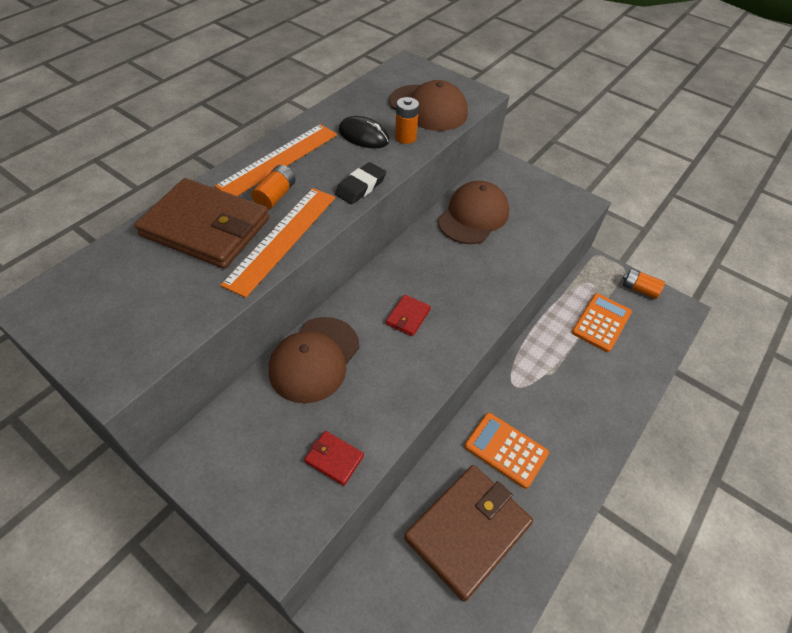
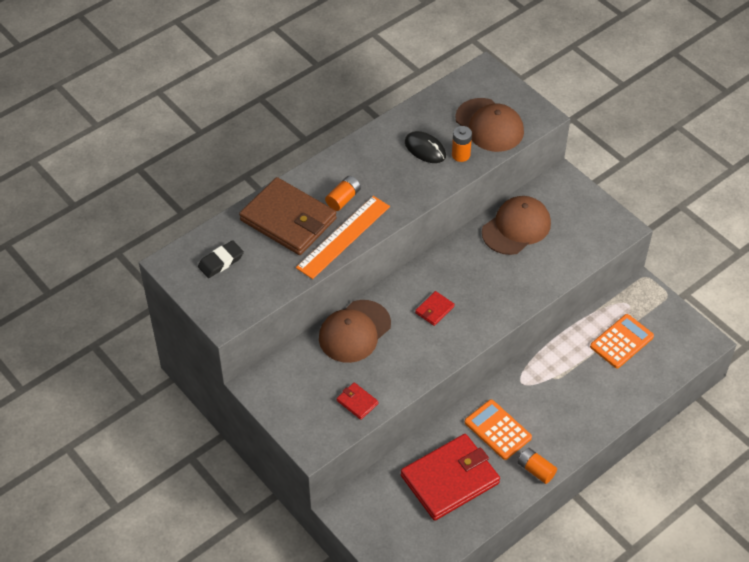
camera: 15 degrees right, 0 degrees up
orange ruler [215,124,337,196] -> none
black eraser [335,162,386,204] -> black eraser moved to [198,240,244,278]
brown wallet [404,465,533,602] -> red wallet [401,434,500,521]
orange battery [623,268,665,299] -> orange battery moved to [518,448,557,484]

